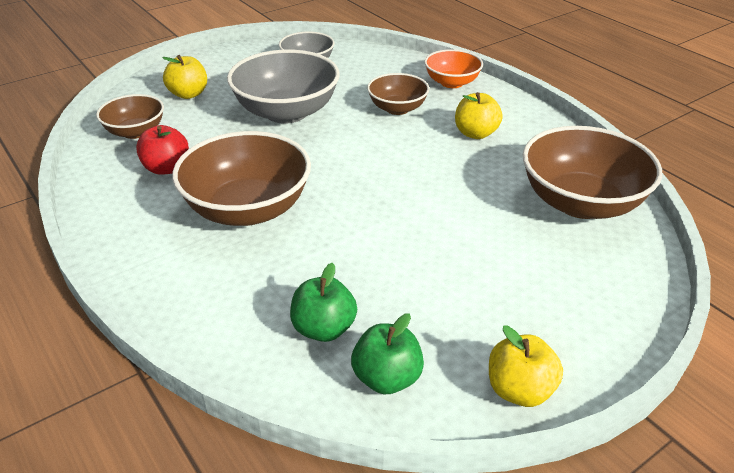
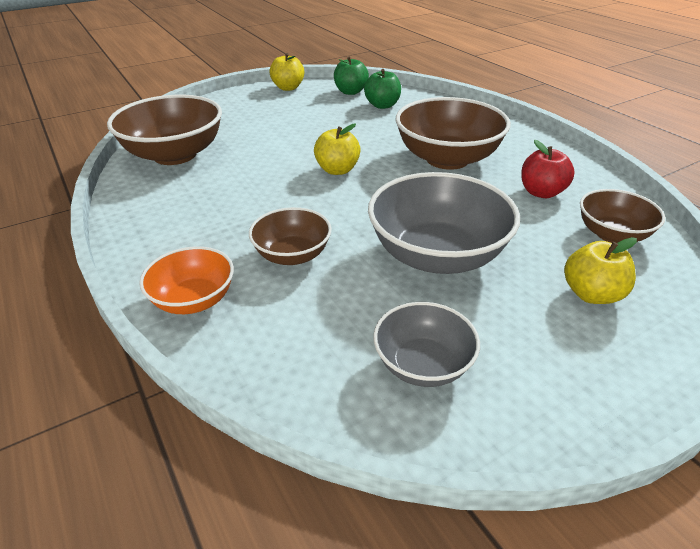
camera: 175 degrees left, 0 degrees up
yellow apple [455,92,503,139] -> yellow apple moved to [314,124,361,175]

